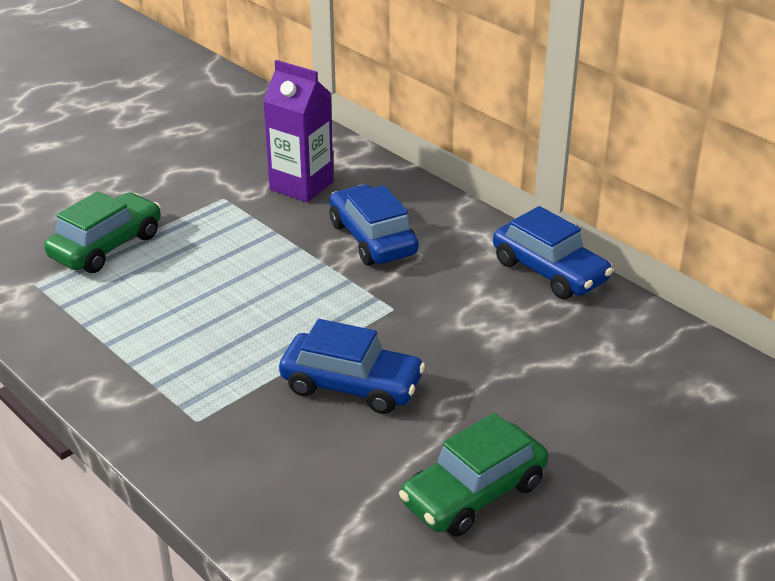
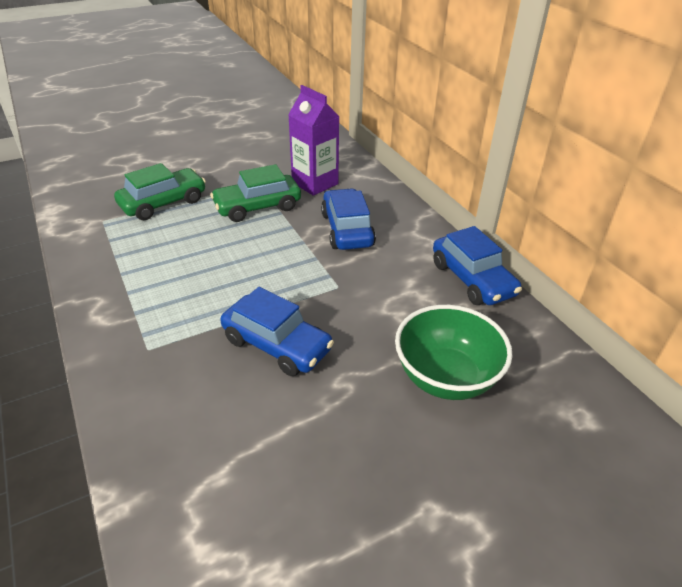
camera: 15 degrees right, 5 degrees up
green car [399,413,548,537] -> green car moved to [210,164,301,222]
none -> green bowl [395,305,513,400]

